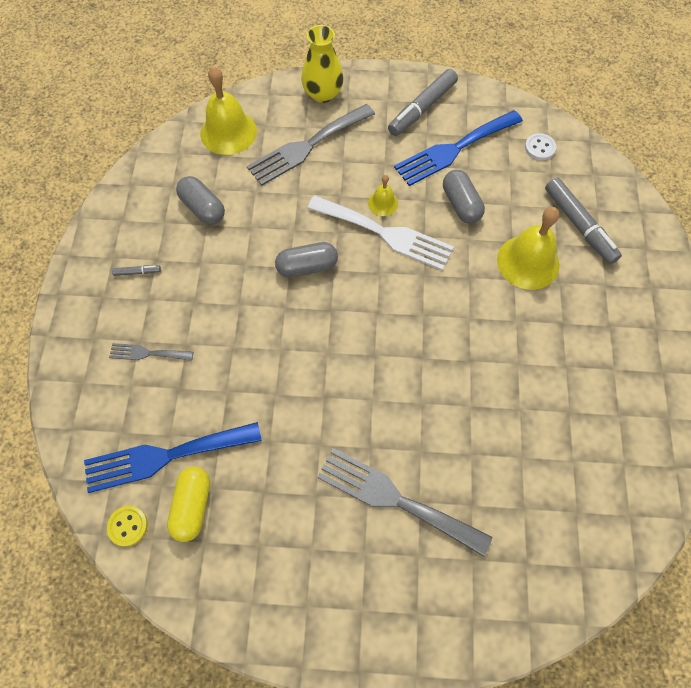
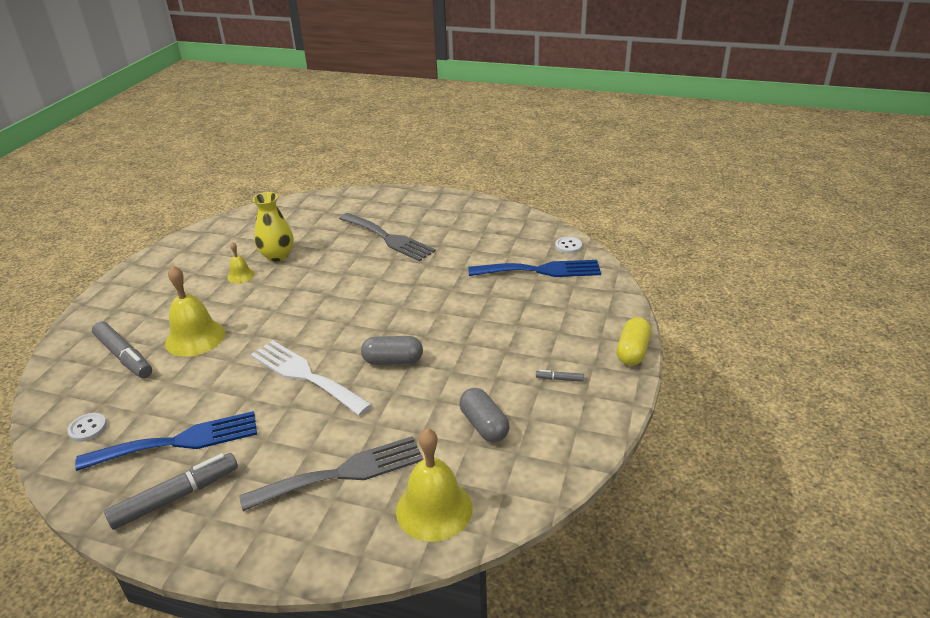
camera: 165 degrees left, 30 degrees down
yellow button [107,506,148,547] -> white button [555,237,582,254]
grey fork [109,343,193,361] -> none
yellow capsule [167,466,210,542] -> yellow capsule moved to [617,317,651,366]
yellow vase [301,25,344,103] -> yellow vase moved to [253,192,294,261]
yellow bell [368,175,398,216] -> yellow bell moved to [227,242,254,283]
grey capsule [443,170,485,223] -> none
grey marker [545,178,622,264] -> grey marker turned 150 degrees clockwise [92,321,152,378]

